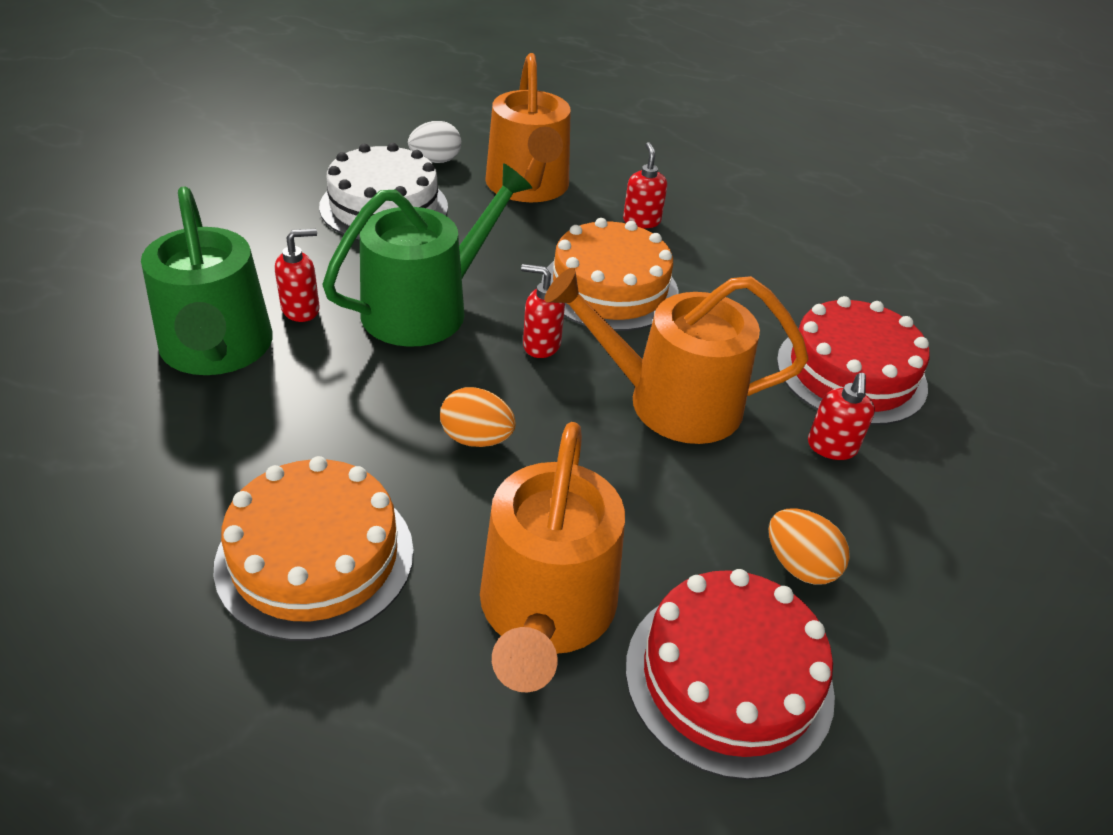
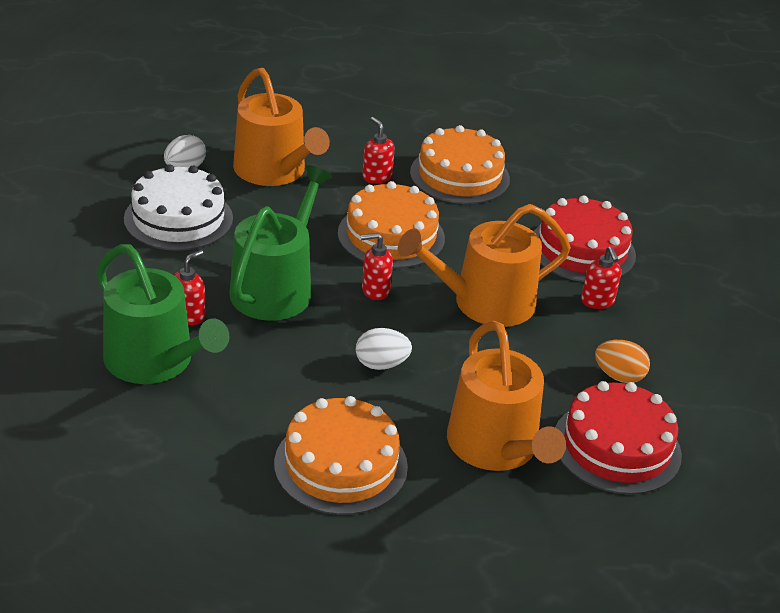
camera: 25 degrees left, 5 degrees down
orange egg [440,387,516,447] -> white egg [356,328,412,370]
none -> orange cake [410,125,510,204]

